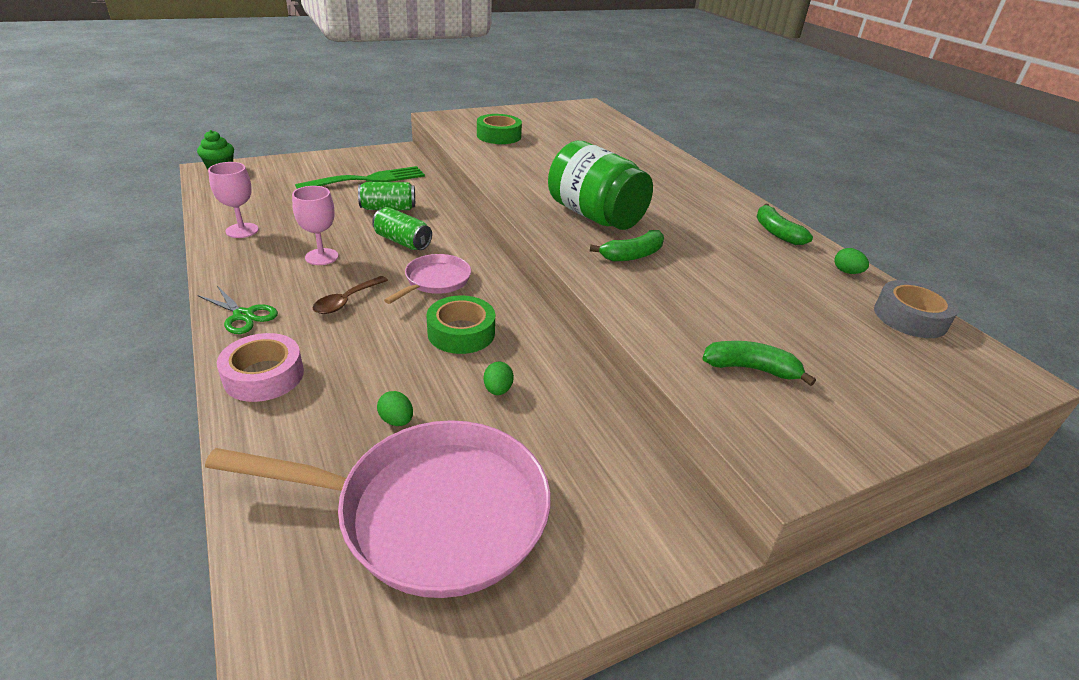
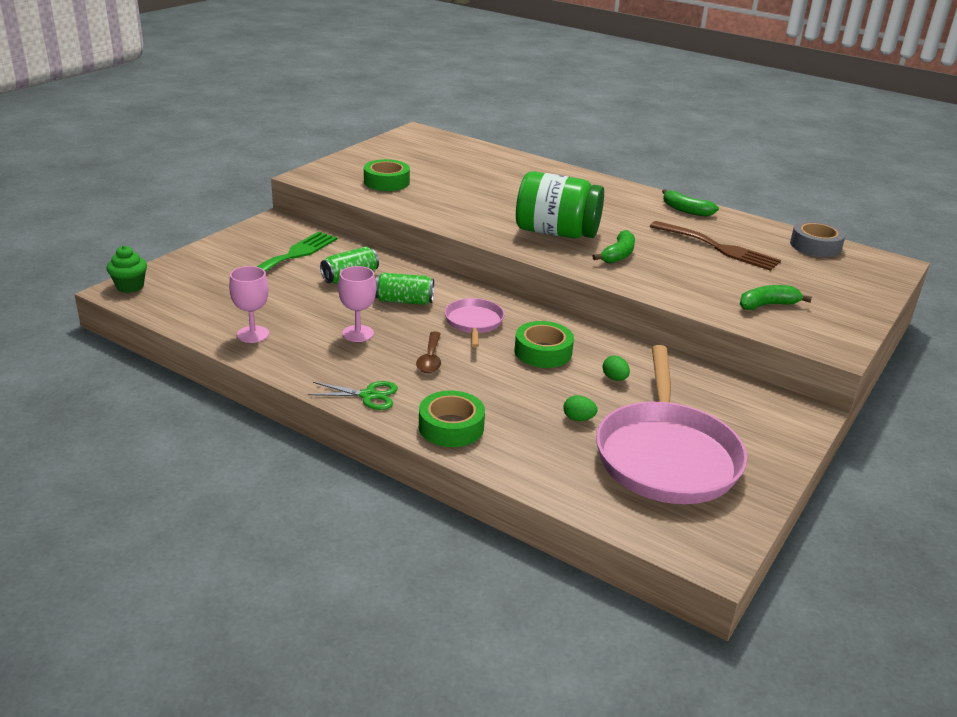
camera: 30 degrees left, 5 degrees down
pink pan [205,420,550,598] -> pink pan turned 120 degrees clockwise [596,345,747,504]
pink tape [217,333,304,402] -> green tape [419,390,485,447]
green egg [834,248,869,274] -> none
none -> brown fork [650,221,781,271]

